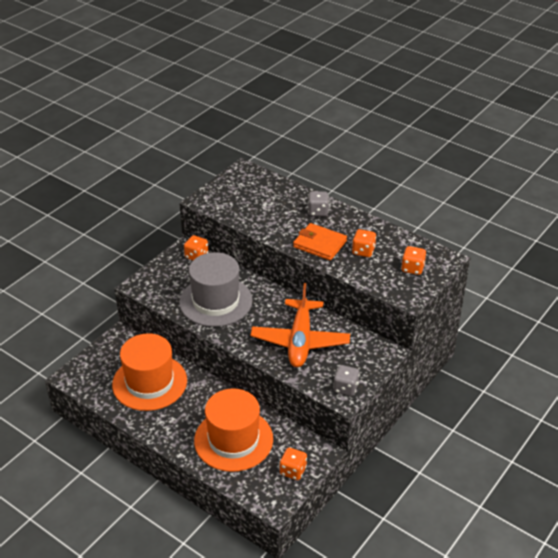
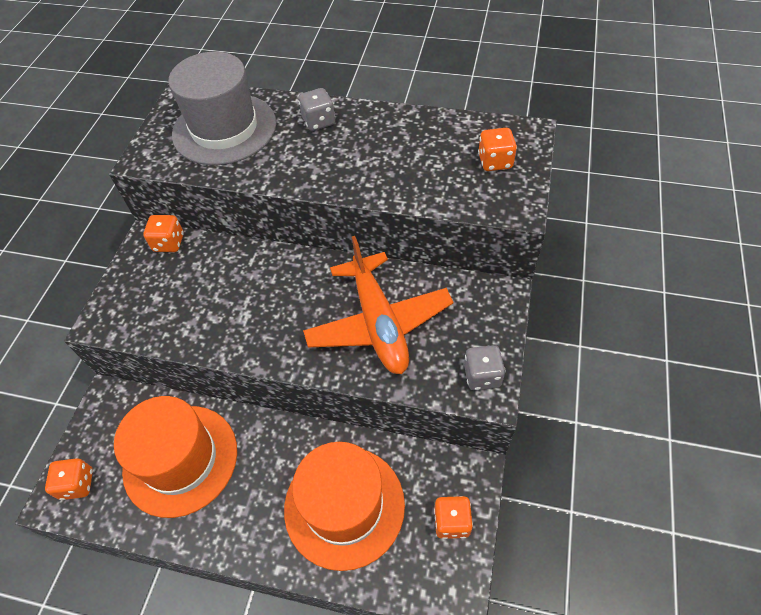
camera: 20 degrees left, 15 degrees up
grey hat [179,252,252,327] -> grey hat moved to [168,52,276,165]
orange wallet [293,223,347,261] -> none
orange dice [352,229,376,257] -> orange dice moved to [45,458,93,500]

